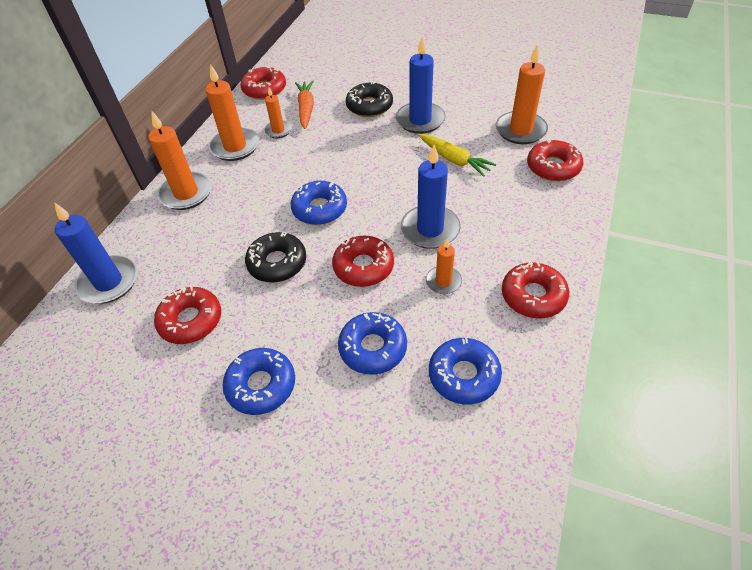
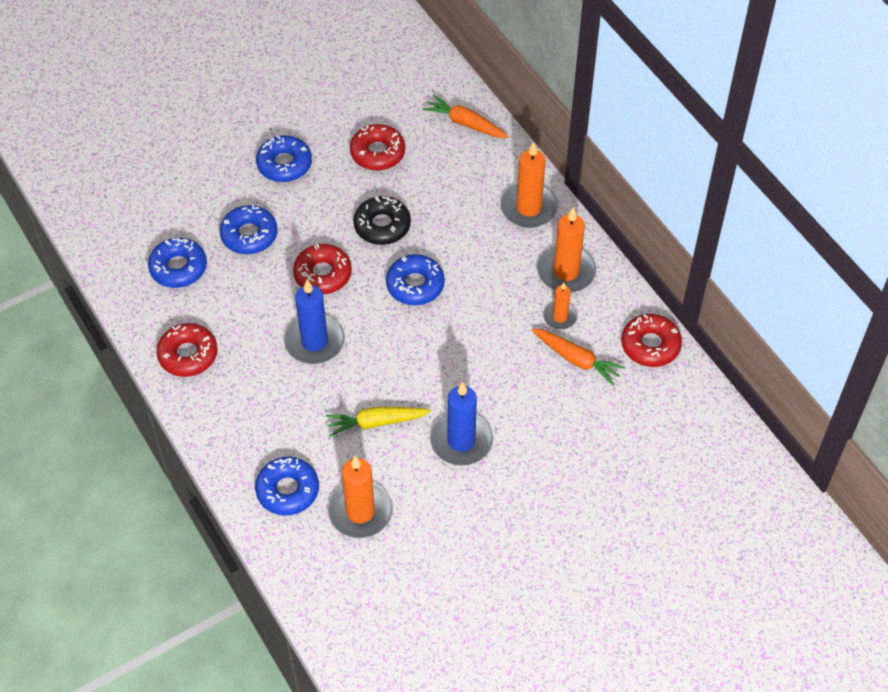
camera: 125 degrees right, 5 degrees up
blue candle [54,202,138,304] -> orange carrot [423,94,509,138]
black donut [346,81,393,117] -> none
orange candle [426,239,462,294] -> none
red donut [527,139,583,181] -> blue donut [255,457,319,516]

